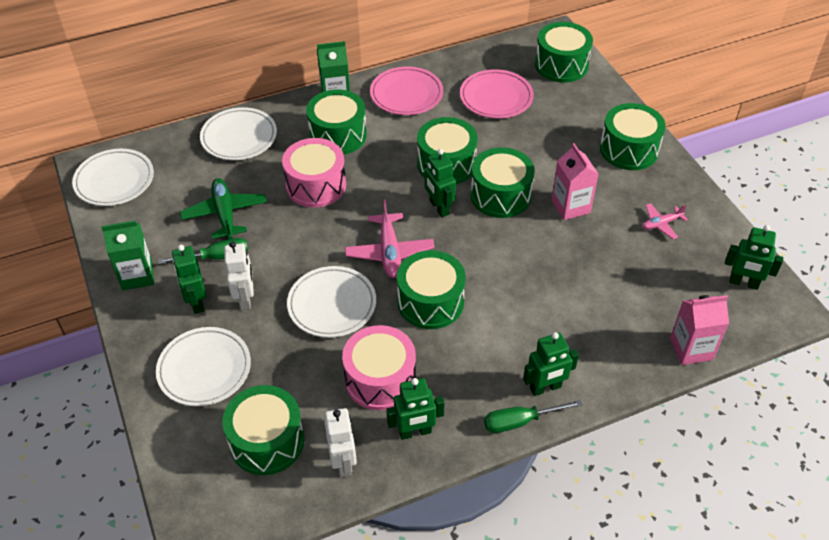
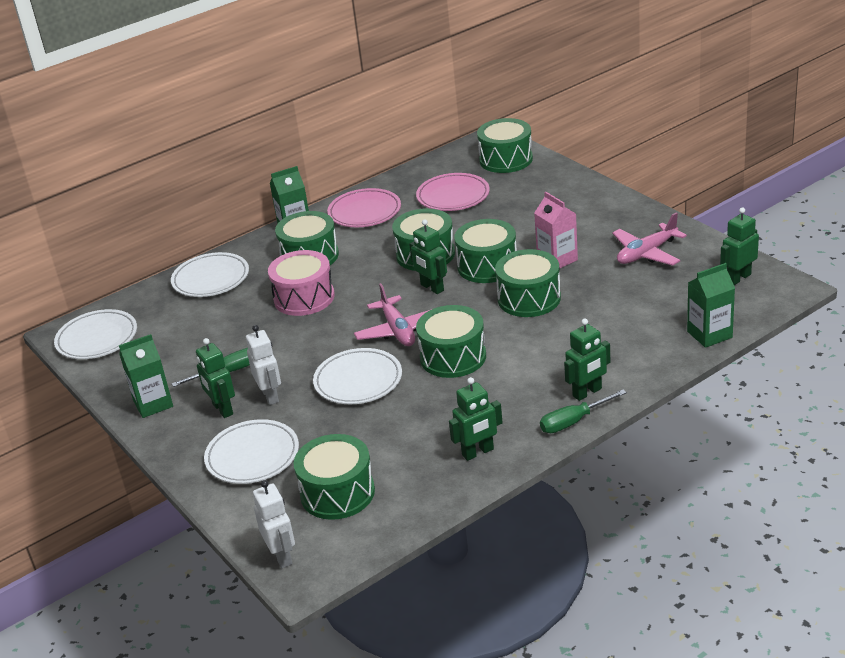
camera: 10 degrees left, 15 degrees down
green plane [180,178,267,239] -> none
white robot [325,408,357,477] -> white robot moved to [253,480,295,568]
pink drum [342,325,416,410] -> none
green drum [600,103,666,170] -> green drum moved to [495,249,561,317]
pink plane [642,203,688,239] -> pink plane [612,212,687,266], size x1.73
pink carton [670,295,729,365] -> green carton [687,263,735,348]
green robot [725,225,783,290] -> green robot turned 135 degrees clockwise [720,207,759,285]

